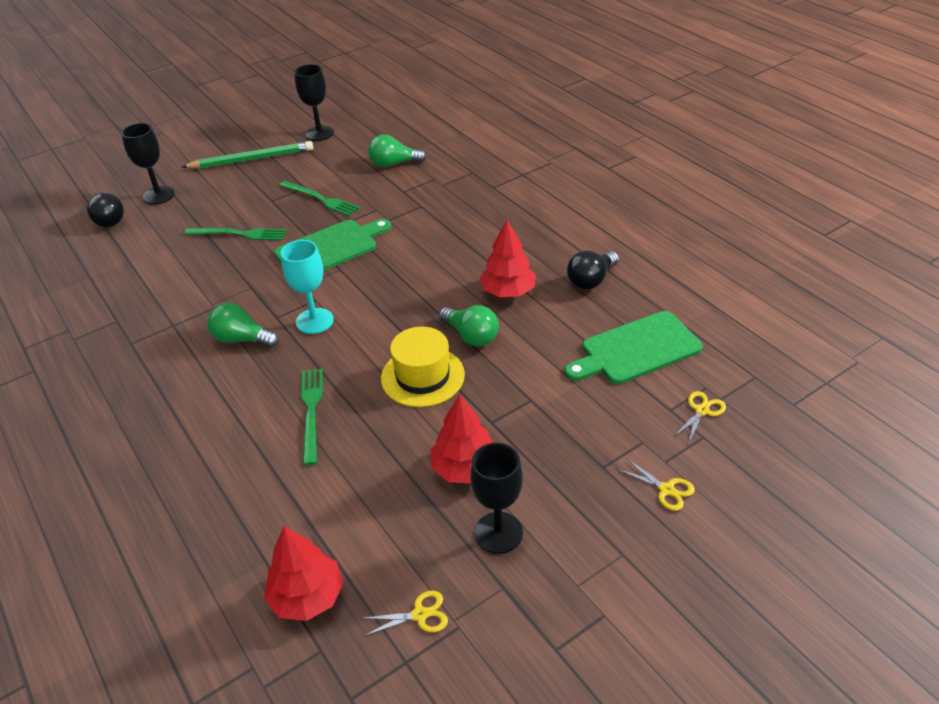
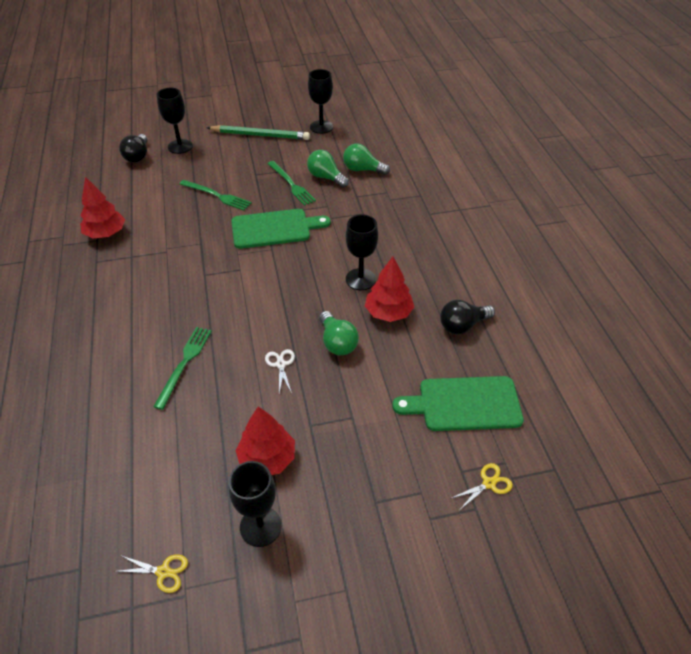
camera: 20 degrees right, 5 degrees up
green light bulb [207,303,279,348] -> green light bulb moved to [307,150,349,188]
red tree [264,526,344,621] -> red tree moved to [80,177,125,238]
turquoise goblet [281,240,334,334] -> none
yellow hat [381,327,465,407] -> white scissors [265,349,295,393]
yellow scissors [618,459,695,511] -> none
none -> black goblet [346,215,378,290]

